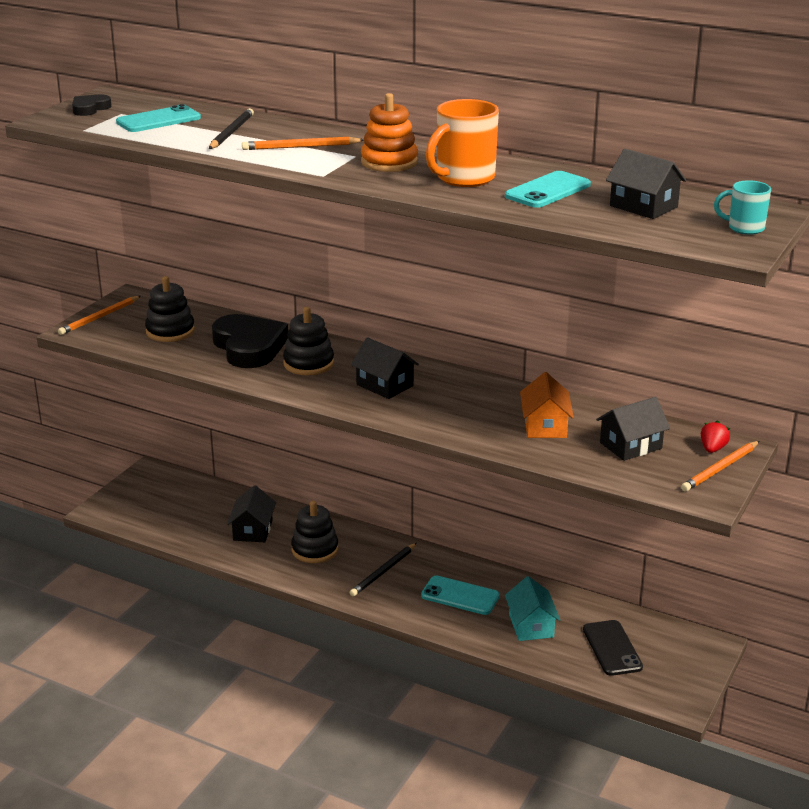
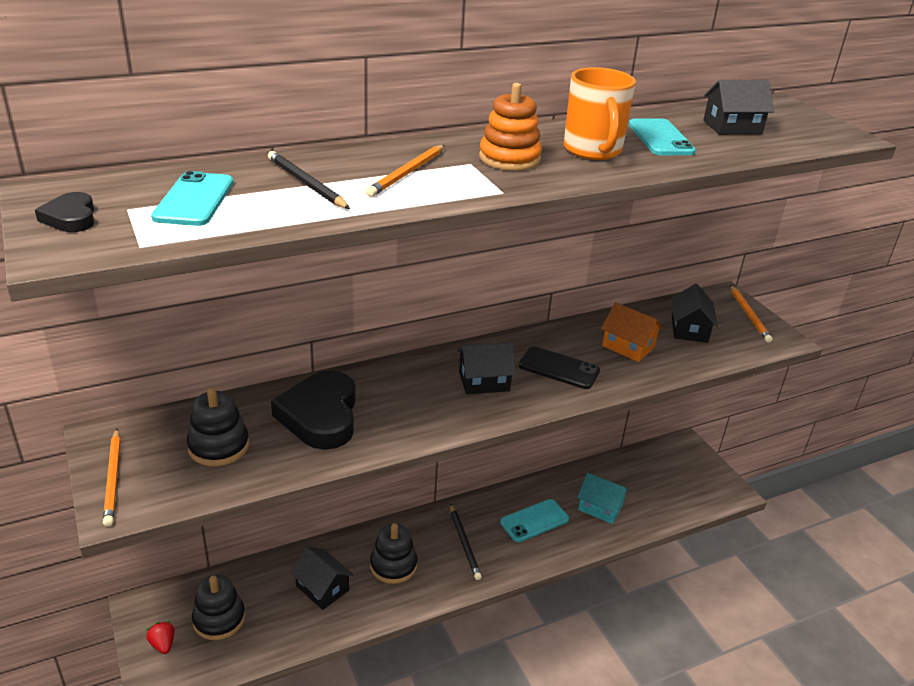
camera: 55 degrees left, 5 degrees up
black heart [212,314,288,368] -> black heart turned 105 degrees counterclockwise [271,370,356,450]
black stacking toy [283,307,334,375] -> black stacking toy moved to [192,575,245,640]
black phone [583,620,643,676] -> black phone moved to [519,346,600,389]
red strawberry [701,420,730,453] -> red strawberry moved to [146,621,175,654]
turquoise mug [714,180,771,235] -> none

